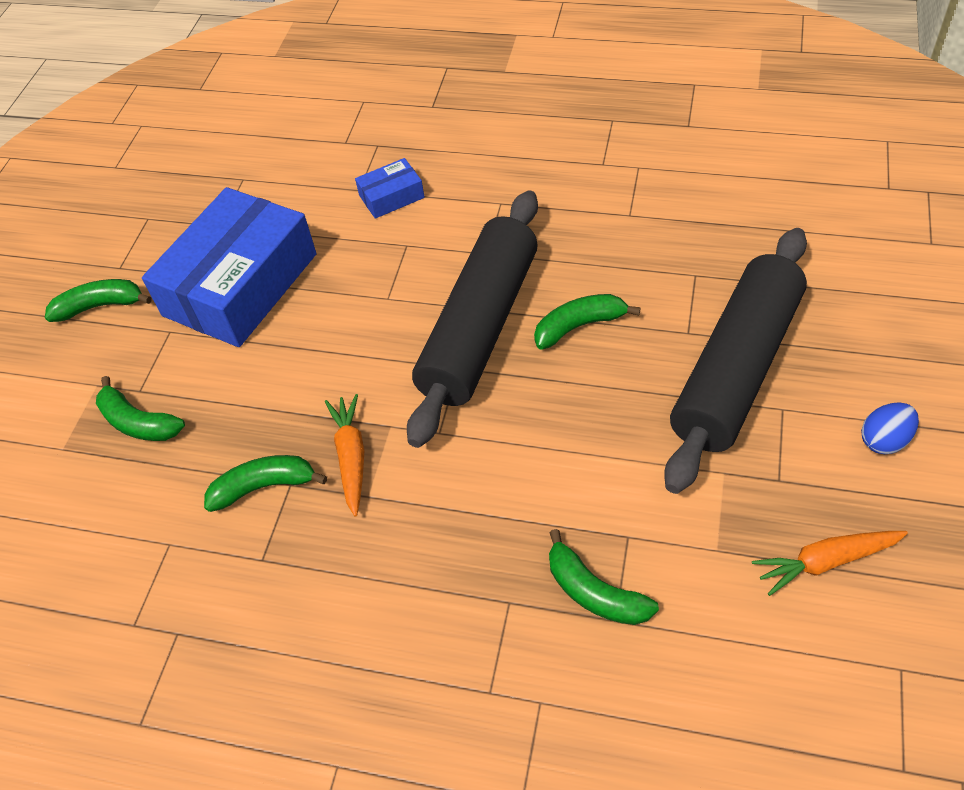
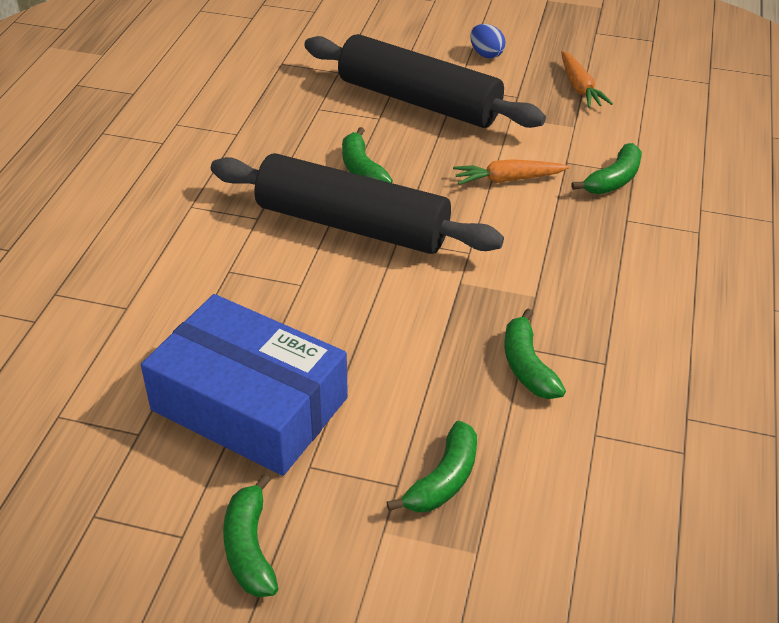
camera: 95 degrees left, 10 degrees down
orange carrot [325,394,364,516] -> orange carrot moved to [453,159,569,185]
blue box [355,158,425,219] -> none

